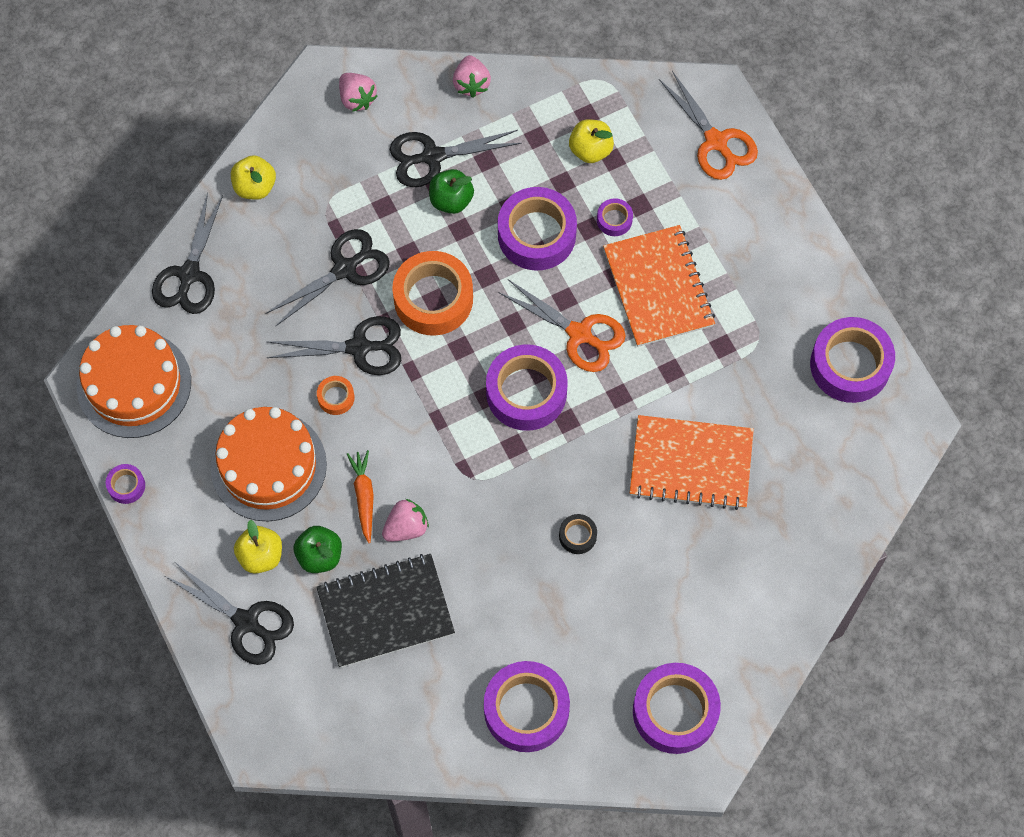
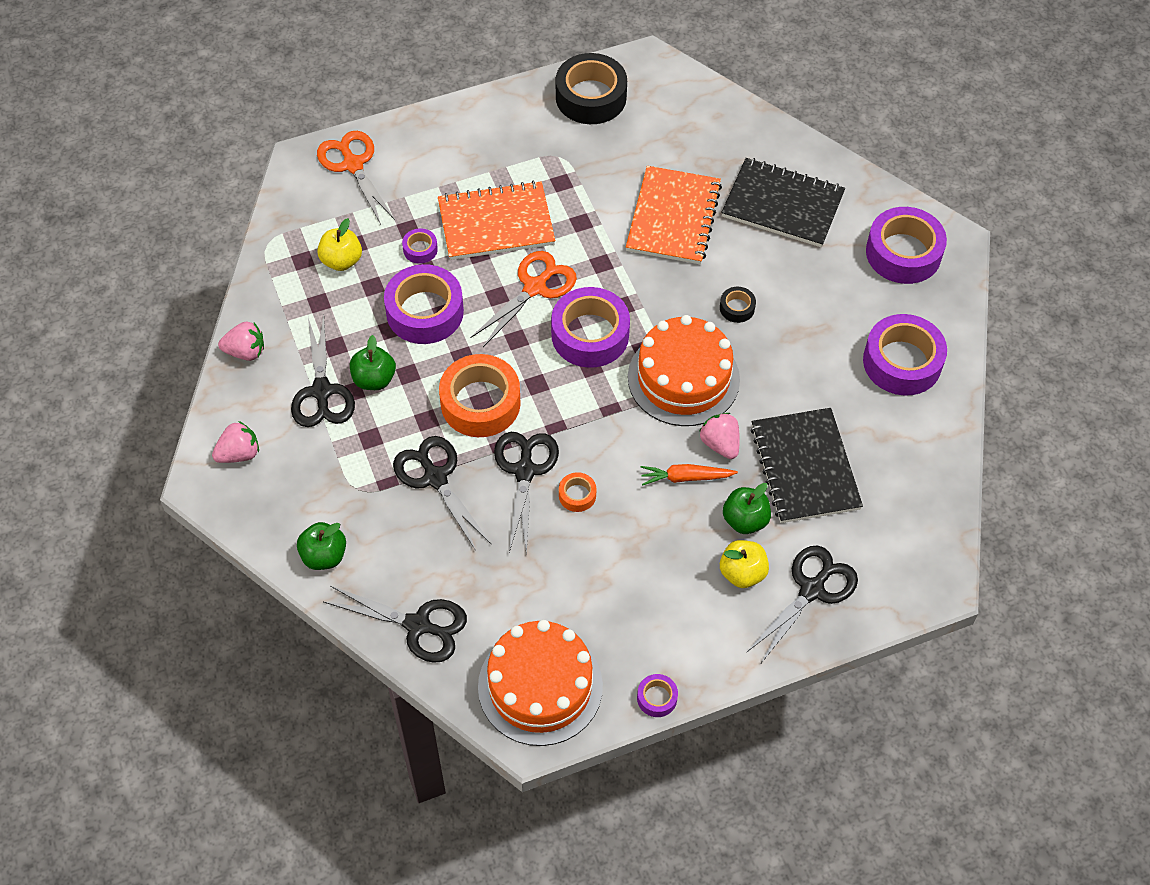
camera: 85 degrees left, 10 degrees down
orange cake [210,407,327,522] -> orange cake moved to [628,315,740,426]
yellow apple [231,155,276,200] -> green apple [297,522,346,570]
orange scissors [659,71,758,180] -> orange scissors turned 90 degrees counterclockwise [317,131,395,224]
purple tape [810,317,895,403] -> black tape [556,53,627,124]
none -> black notebook [721,158,845,247]

